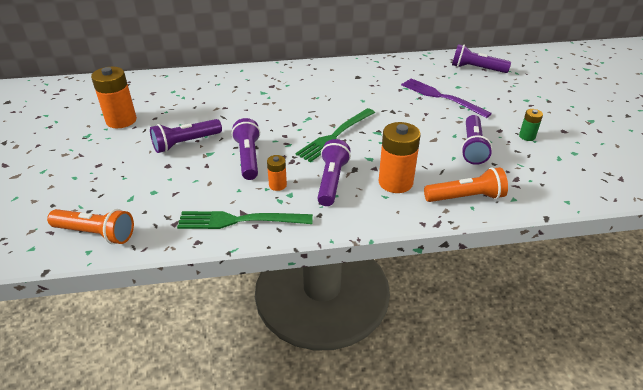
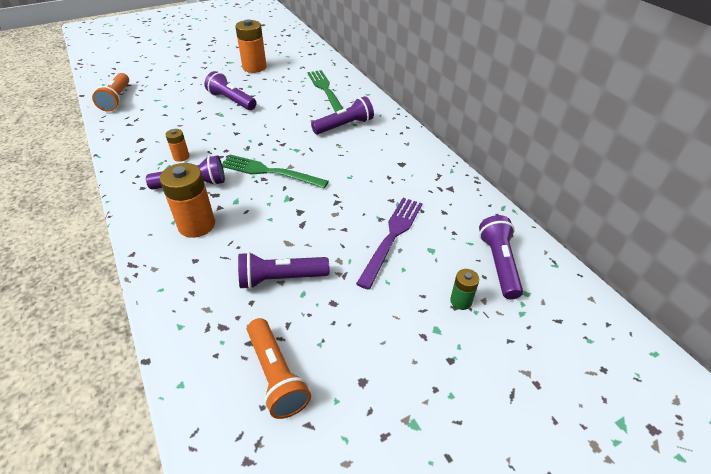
camera: 70 degrees right, 5 degrees up
green fork [177,211,313,229] -> green fork moved to [307,70,343,113]
purple flashlight [232,118,260,180] -> purple flashlight moved to [311,96,374,134]
orange flashlight [424,167,508,202] -> orange flashlight moved to [247,318,311,419]
green battery [519,109,543,141] -> green battery moved to [450,269,479,310]

